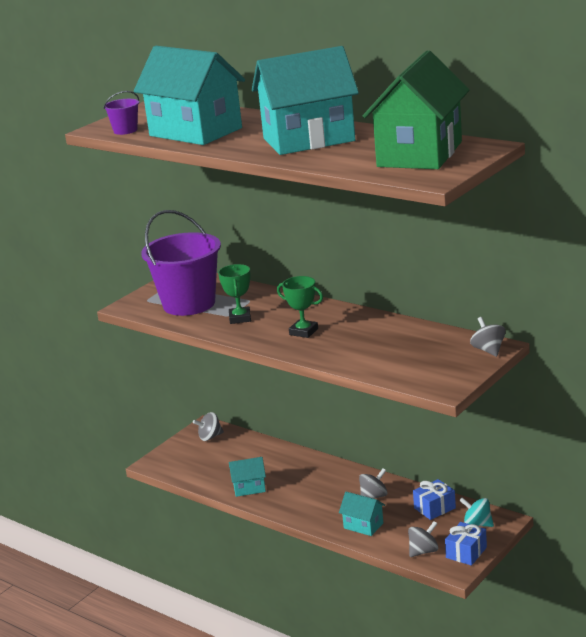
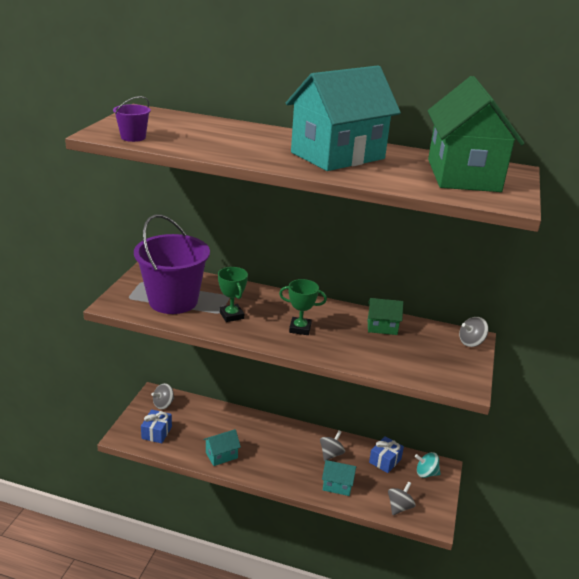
camera: 25 degrees left, 5 degrees up
turquoise house [134,46,245,145] -> none
blue gift [445,522,487,566] -> blue gift moved to [141,410,172,443]
grey spinning top [470,317,506,357] -> grey spinning top turned 75 degrees counterclockwise [459,317,489,347]
none -> green house [368,298,403,335]

